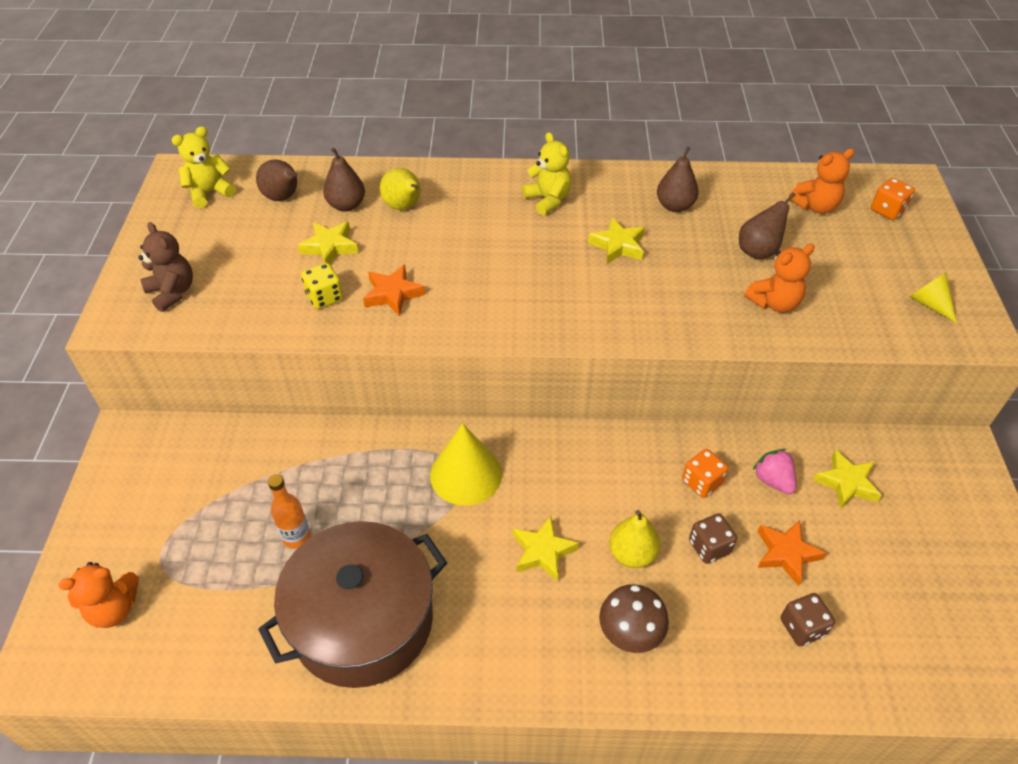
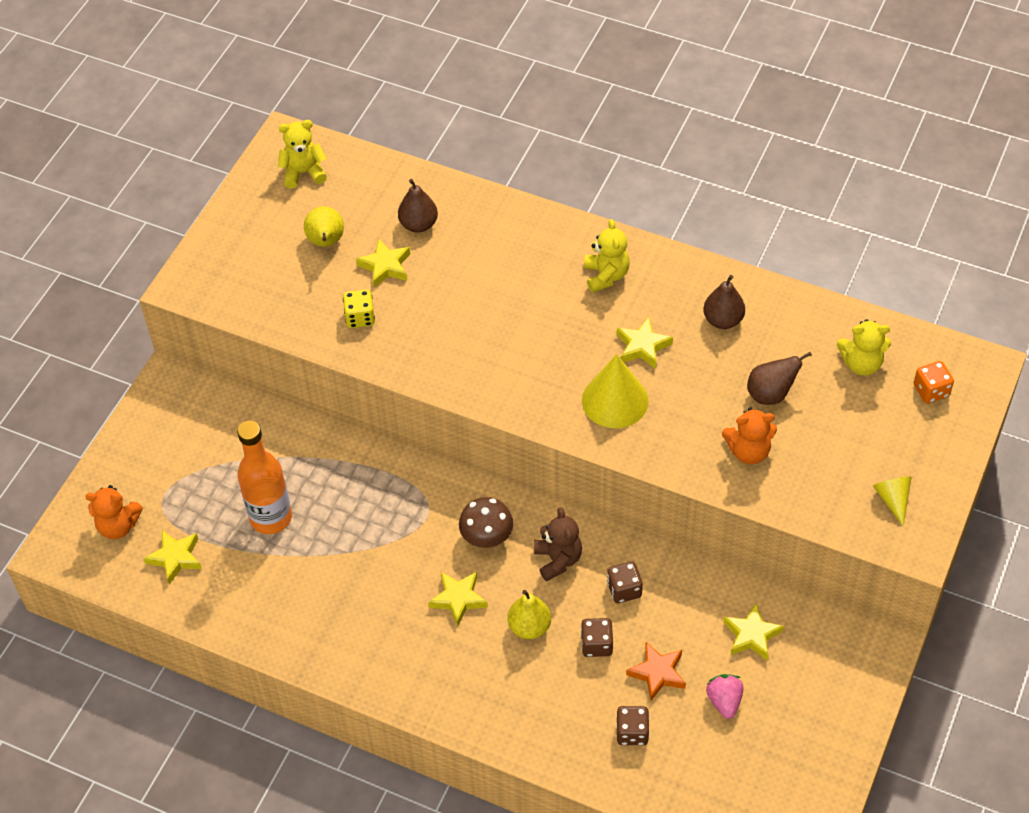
camera: 25 degrees right, 5 degrees up
brown teddy bear [138,222,193,312] -> brown teddy bear moved to [534,507,582,581]
brown pear [256,159,298,201] -> none
brown pot [258,521,447,688] -> none
orange bottle [268,474,311,548] -> orange bottle [237,421,292,534], size x1.77
orange star [363,265,425,317] -> none
yellow pear [380,168,421,210] -> yellow pear moved to [304,206,344,247]
yellow cone [430,423,502,506] -> yellow cone moved to [582,354,649,428]
brown mushroom [599,584,669,653] -> brown mushroom moved to [459,497,513,548]
orange dice [682,449,728,498] -> brown dice [607,562,643,603]
pink strawberry [753,449,796,494] -> pink strawberry moved to [706,674,744,719]
orange teddy bear [789,148,854,214] -> yellow teddy bear [837,320,891,376]
none -> yellow star [144,530,202,584]

